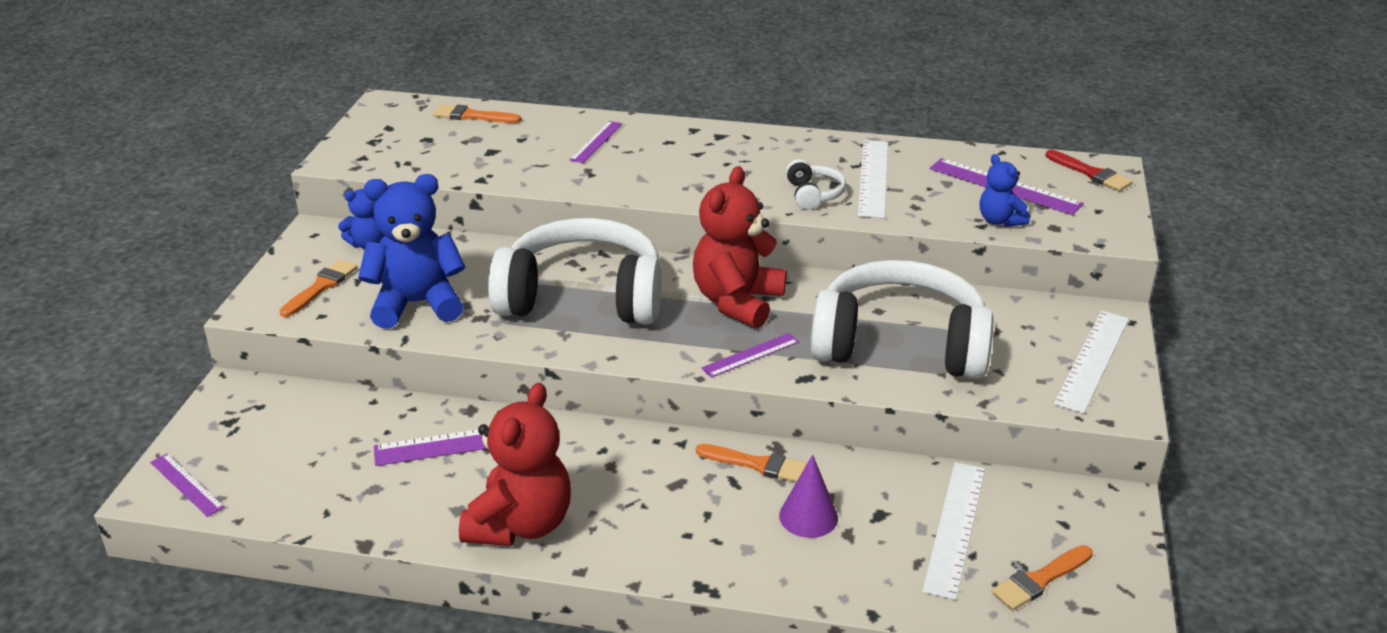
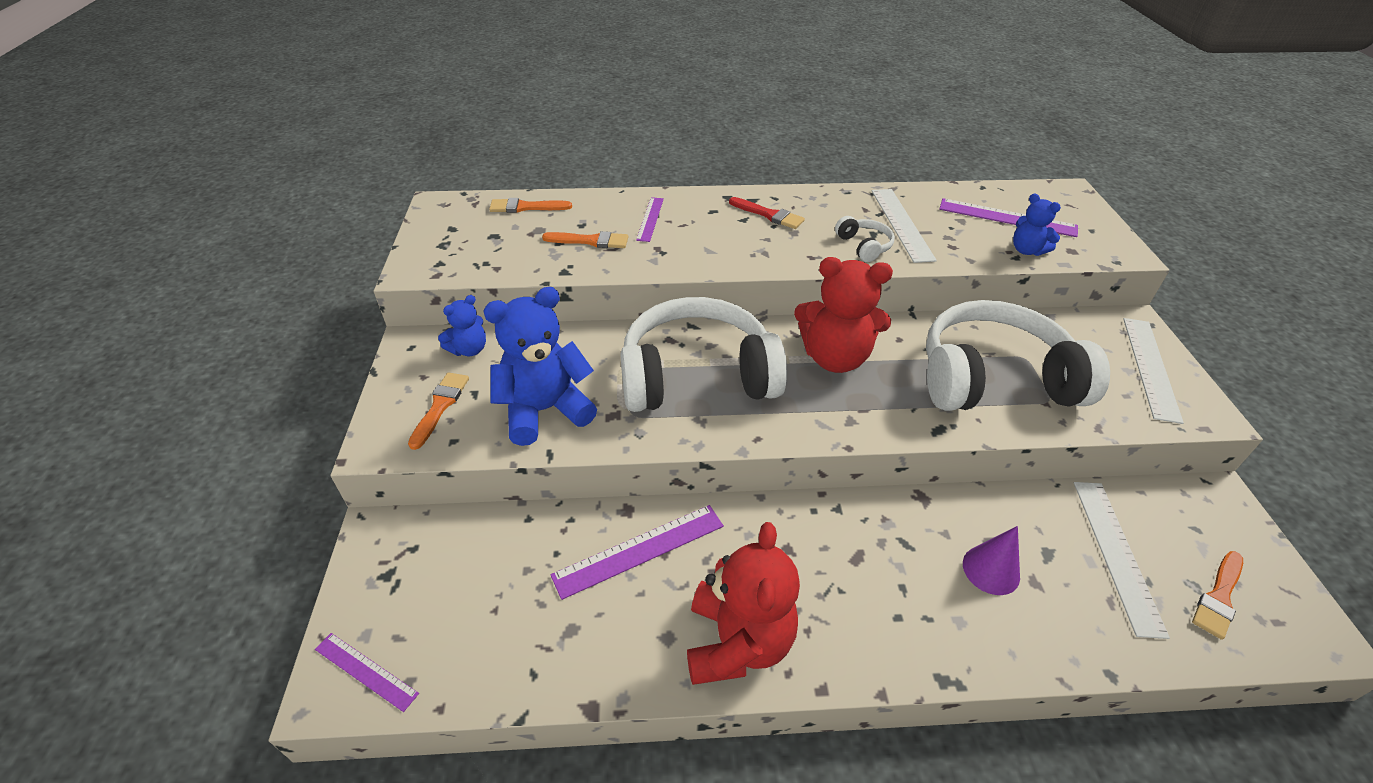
camera: 15 degrees left, 10 degrees up
red teddy bear [693,166,786,328] -> red teddy bear turned 90 degrees counterclockwise [794,257,893,373]
orange brush [696,444,807,482] -> orange brush moved to [542,231,628,248]
purple ruler [701,333,799,378] -> none
red brush [1046,150,1133,191] -> red brush moved to [729,197,805,229]

